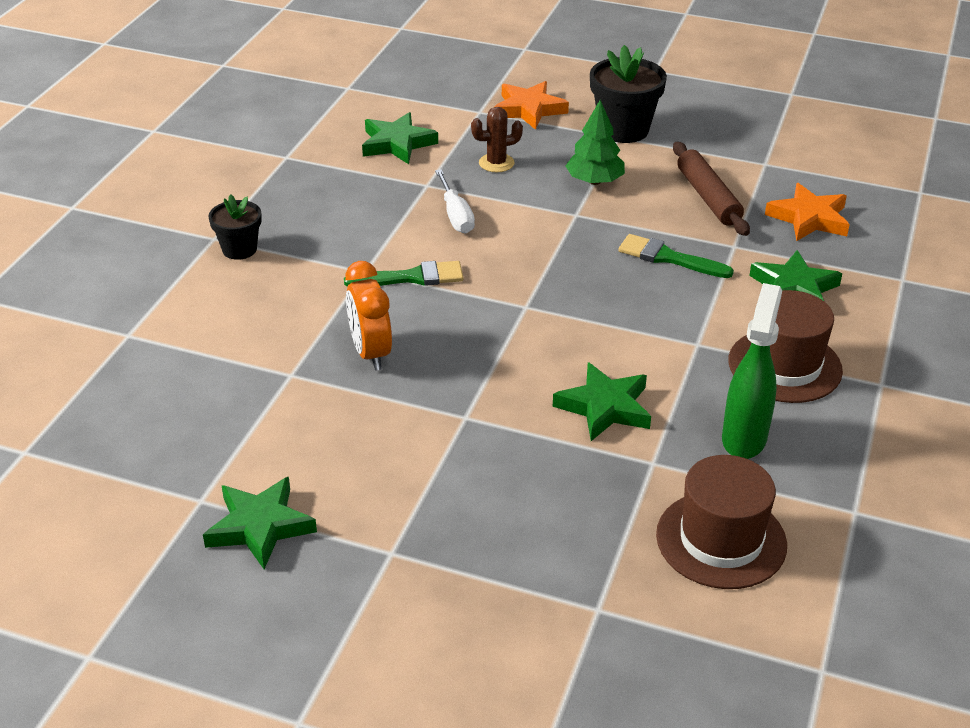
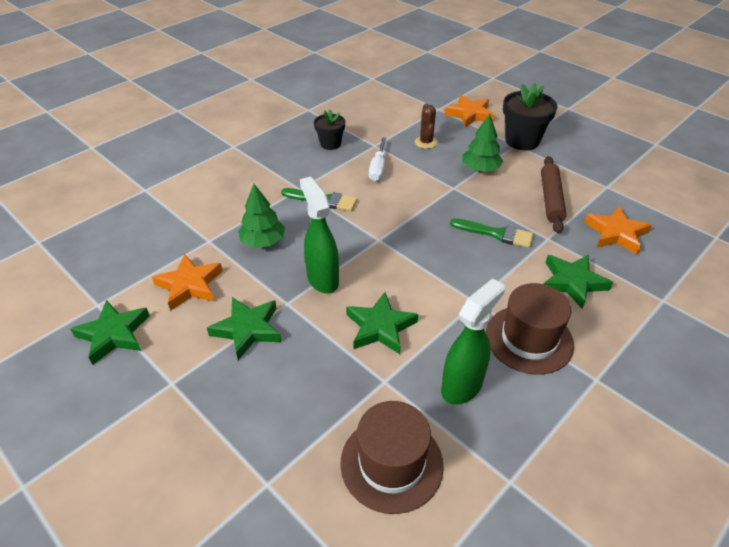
camera: 25 degrees right, 5 degrees up
black flower pot [209,194,262,260] -> black flower pot moved to [314,109,345,150]
orange clock [345,261,392,371] -> green tree [238,184,285,248]
green star [362,112,438,164] -> green star moved to [207,297,281,360]
brown cactus [471,107,523,172] -> brown cactus turned 75 degrees clockwise [415,104,438,149]
green brush [618,234,734,278] -> green brush turned 150 degrees clockwise [450,218,534,248]
none -> orange star [152,254,223,311]
none -> green spray bottle [300,176,339,294]

